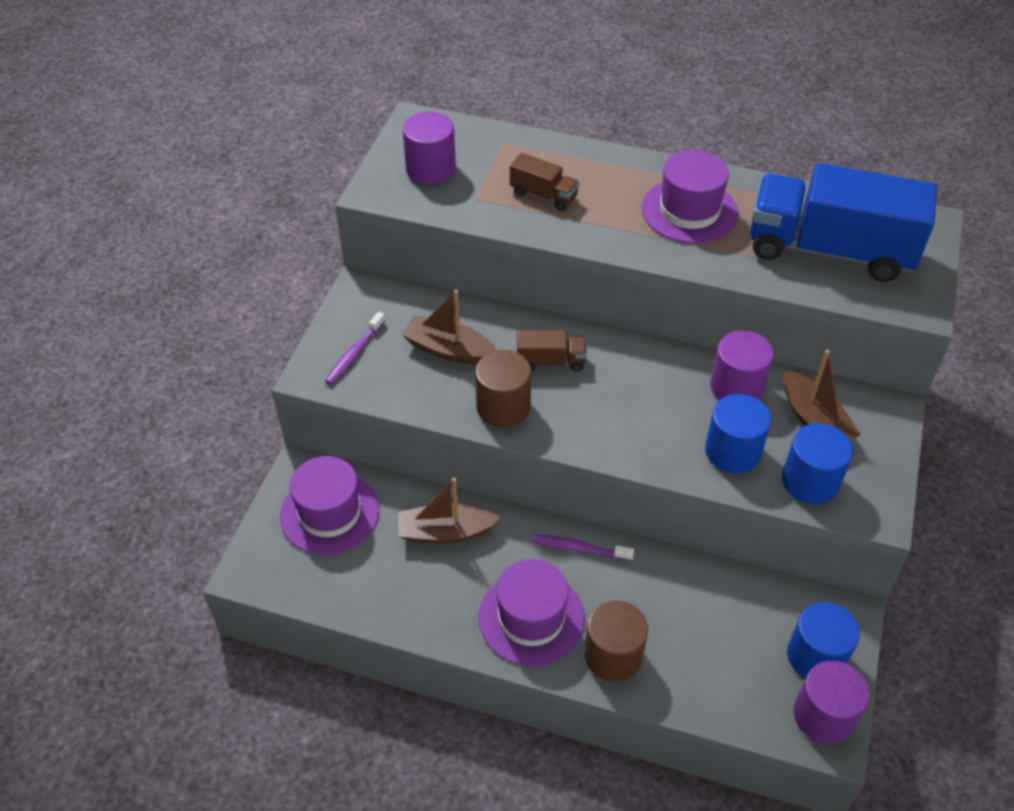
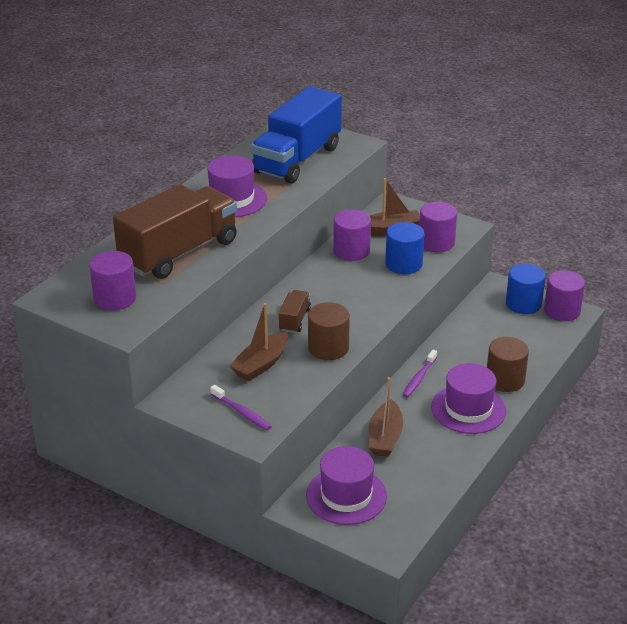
camera: 75 degrees left, 15 degrees down
brown truck [510,153,580,211] -> brown truck [113,184,237,279], size x2.34
blue cylinder [782,423,853,504] -> purple cylinder [419,202,457,252]

